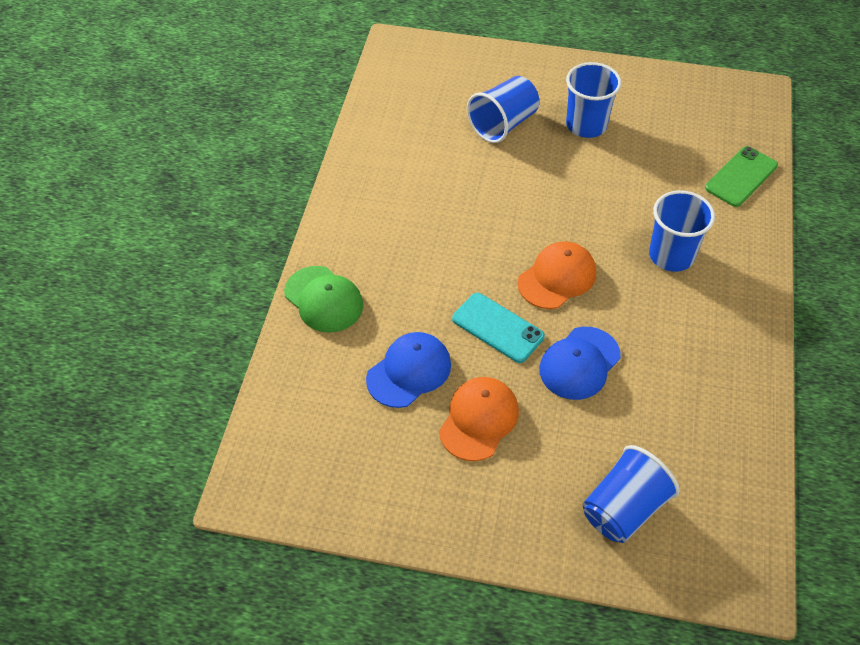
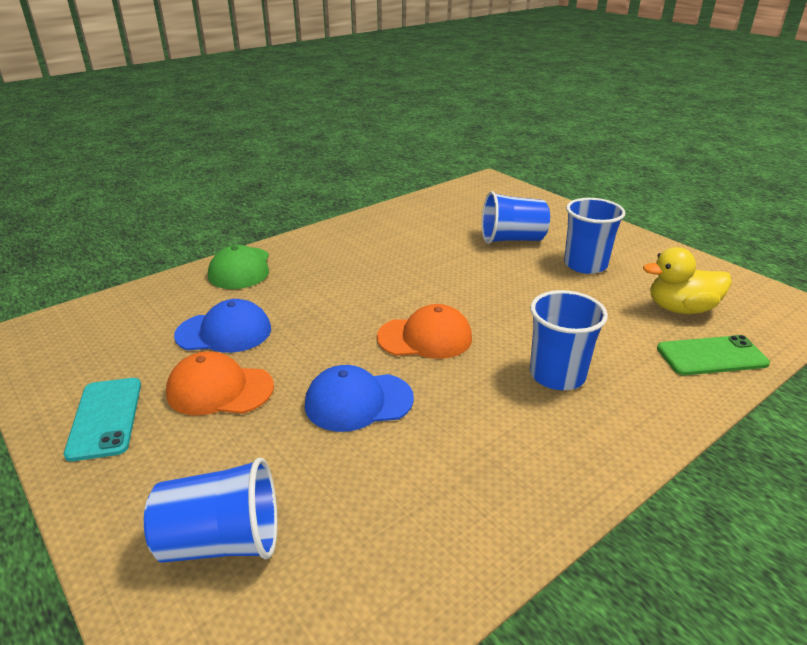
camera: 40 degrees right, 20 degrees down
orange cap [439,377,519,461] -> orange cap turned 150 degrees counterclockwise [166,352,274,415]
turquoise phone [452,293,545,363] -> turquoise phone moved to [64,378,141,462]
none -> yellow duck [643,247,732,314]

